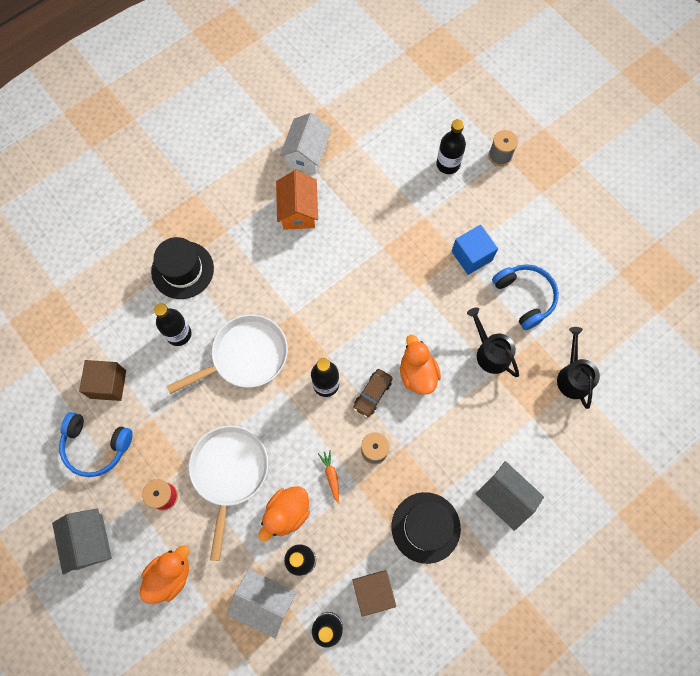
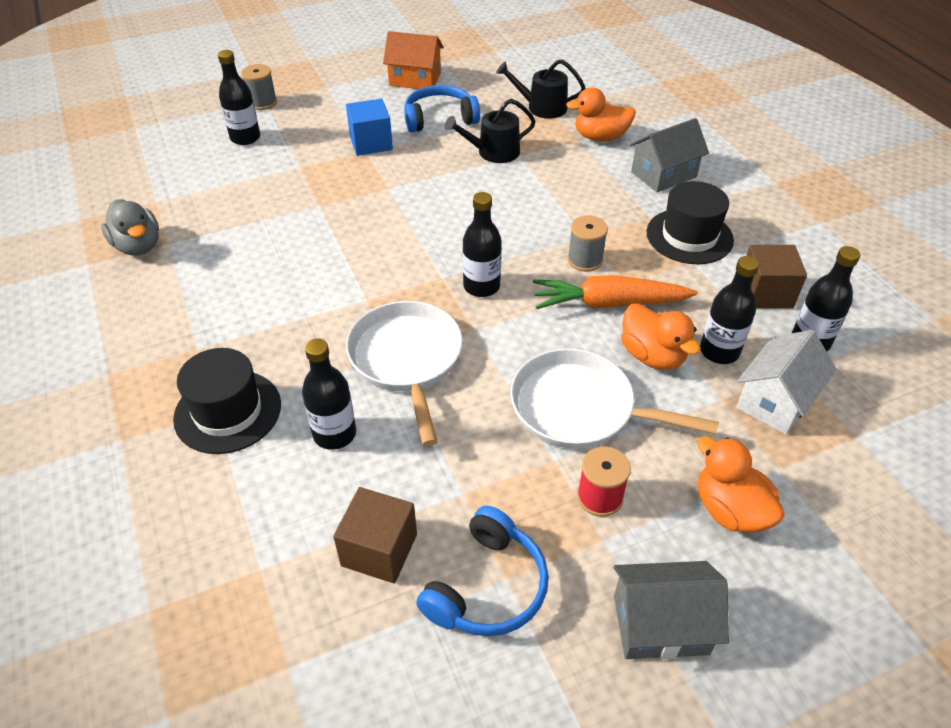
camera: 75 degrees left, 25 degrees down
orange house [276,170,318,230] -> orange house moved to [383,31,444,89]
white house [280,113,331,174] -> grey duck [101,199,159,255]
orange carrot [318,450,339,503] -> orange carrot [533,275,698,309], size x2.22
brown car [353,369,393,417] -> none
orange duck [400,335,441,395] -> orange duck moved to [566,87,636,141]

